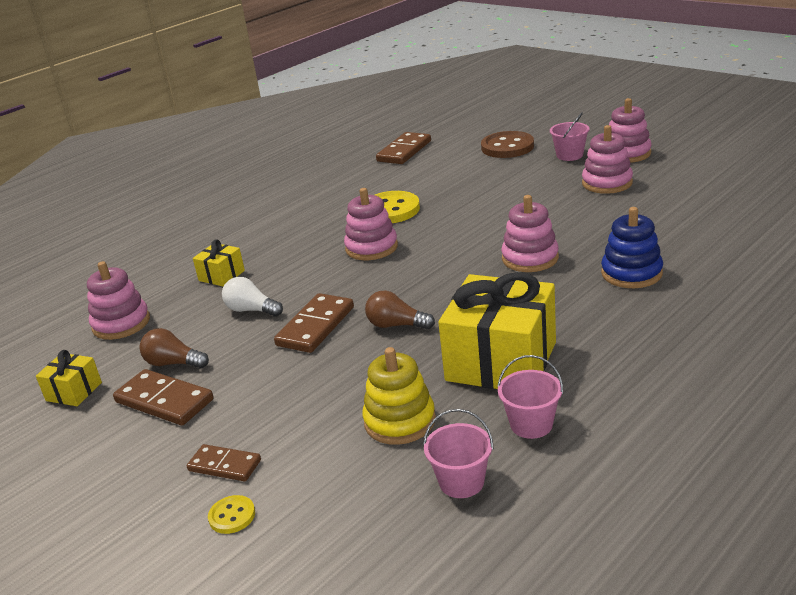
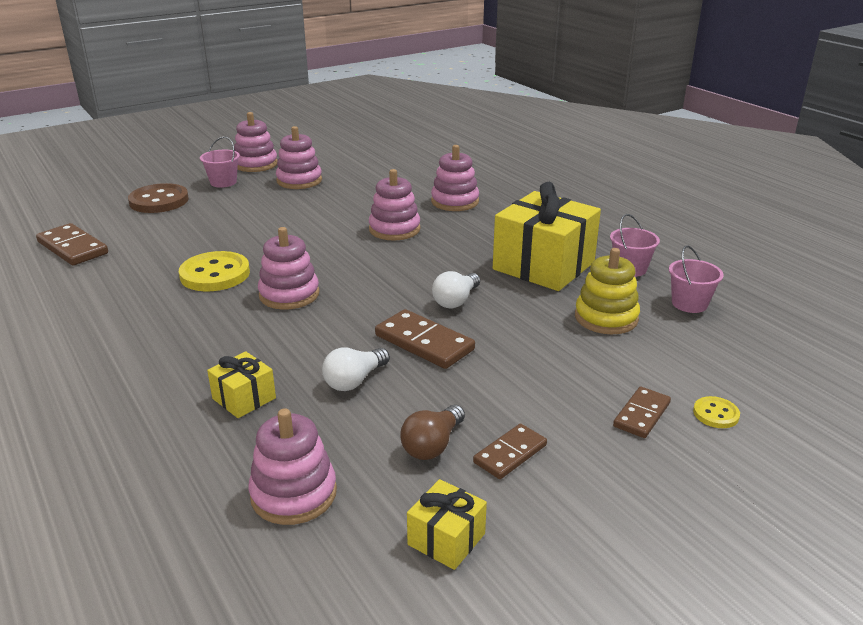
camera: 80 degrees left, 0 degrees up
brown domino [113,369,214,425] -> brown domino [473,424,547,479], size x0.64
brown light bulb [365,291,435,330] -> white light bulb [432,271,480,309]
blue stacking toy [601,207,663,288] -> pink stacking toy [431,145,479,211]

